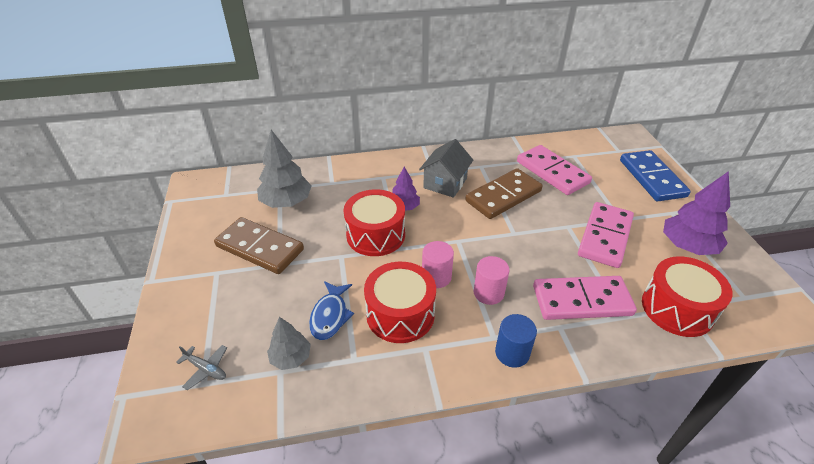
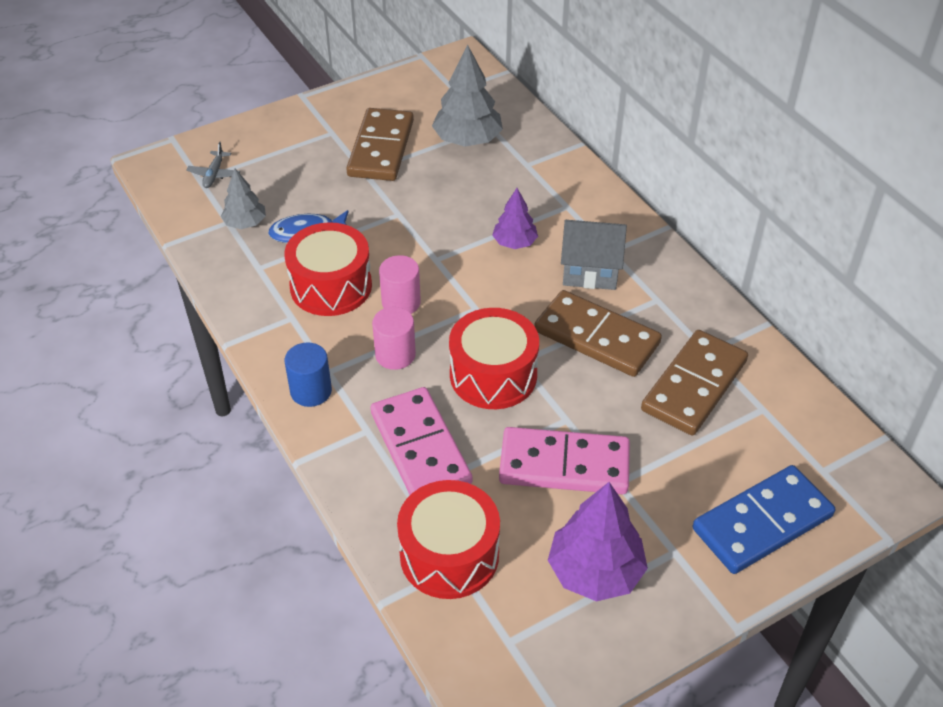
camera: 70 degrees right, 5 degrees up
red drum [344,189,405,256] -> red drum moved to [449,308,539,409]
pink domino [517,145,592,195] -> brown domino [641,330,748,436]

